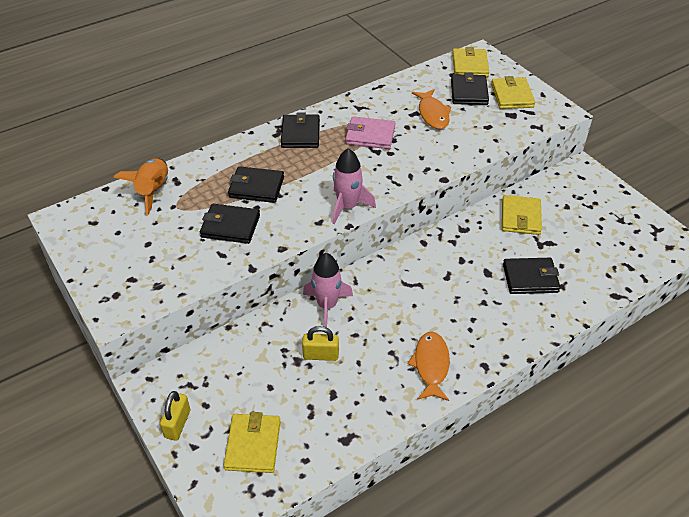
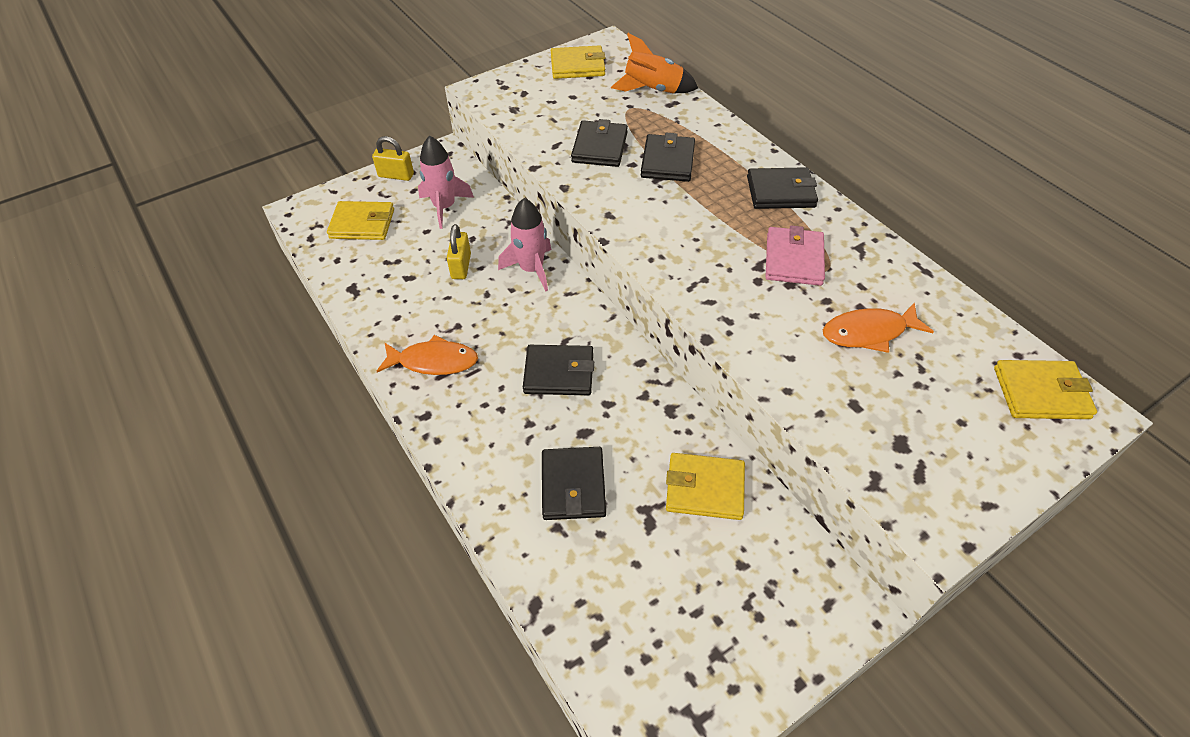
camera: 90 degrees right, 5 degrees up
pink rocket [332,148,376,224] -> pink rocket moved to [418,135,474,229]
black wallet [451,72,489,105] -> black wallet moved to [523,345,594,395]
yellow wallet [491,76,535,109] -> yellow wallet moved to [551,45,605,79]

